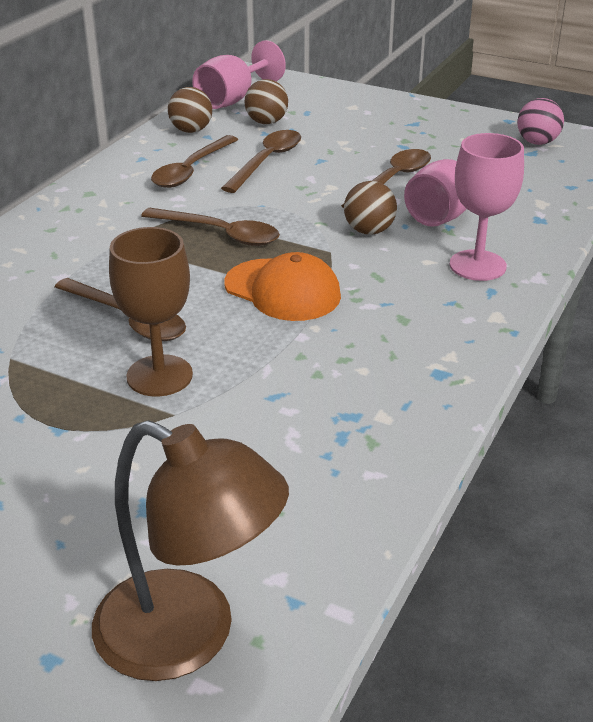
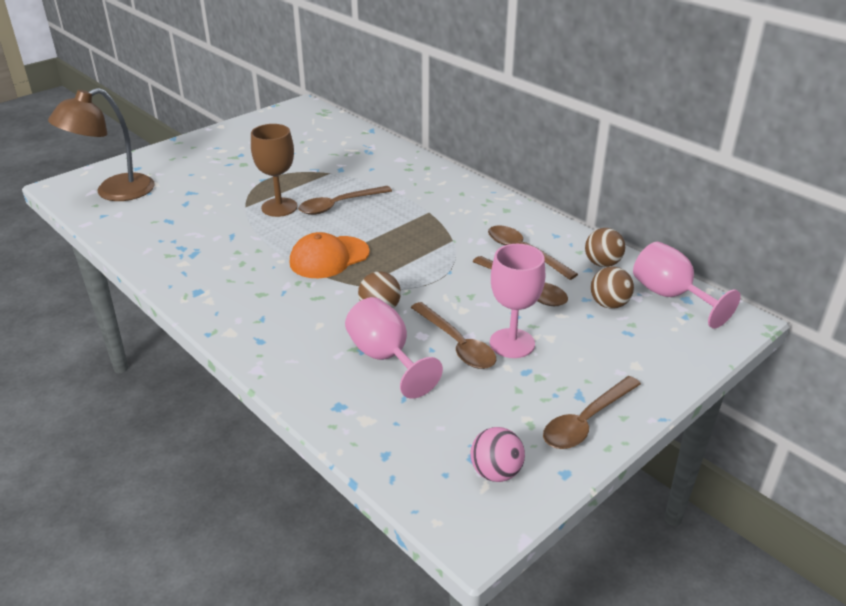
camera: 110 degrees right, 0 degrees up
brown spoon [141,208,280,246] -> brown spoon moved to [543,376,641,449]
pink goblet [450,133,524,281] -> pink goblet moved to [490,244,545,358]

